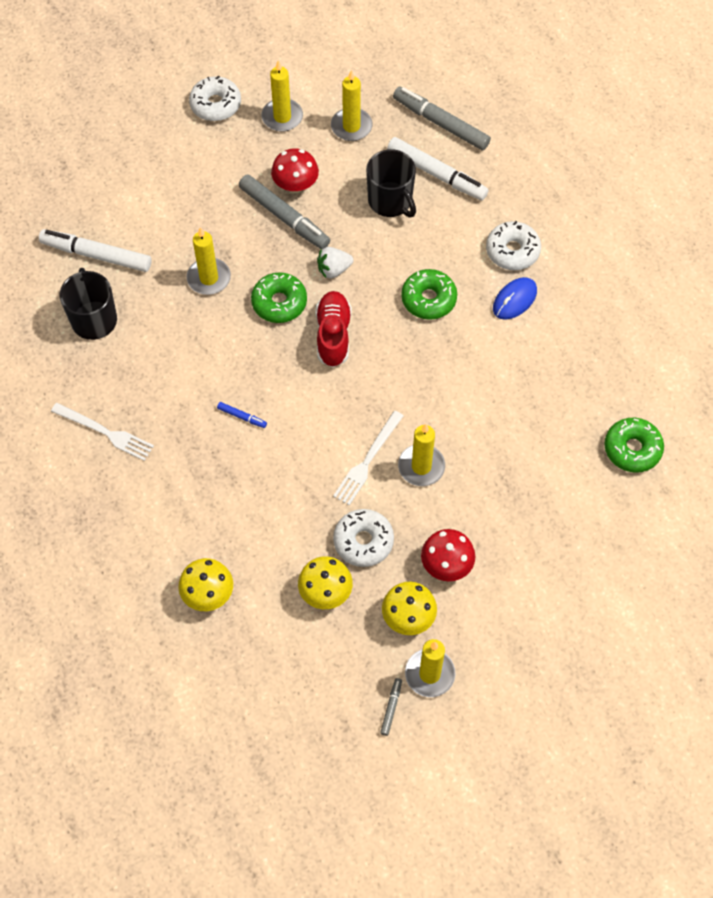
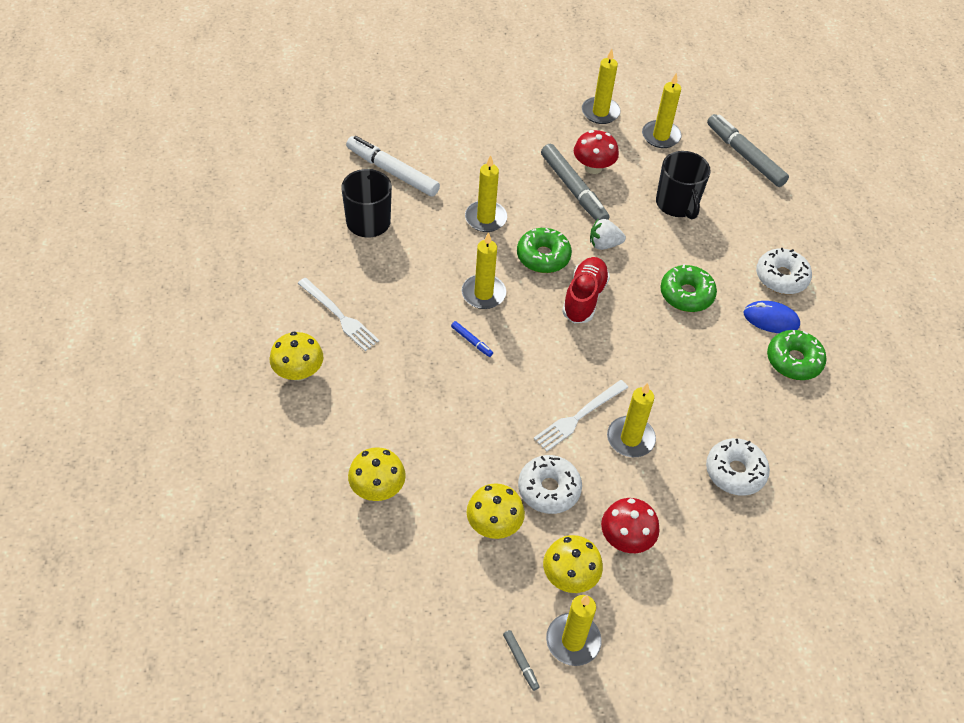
camera: 15 degrees right, 10 degrees down
white donut [189,75,241,121] -> white donut moved to [706,438,770,496]
grey marker [380,678,402,736] -> grey marker turned 120 degrees clockwise [503,630,540,691]
white marker [387,137,489,201] -> none
blue mouse [493,277,537,320] -> blue mouse turned 45 degrees clockwise [743,301,800,333]
green donut [604,418,664,473] -> green donut moved to [767,330,827,380]
none -> yellow mushroom [270,332,323,381]
none -> yellow candle [462,232,506,309]

